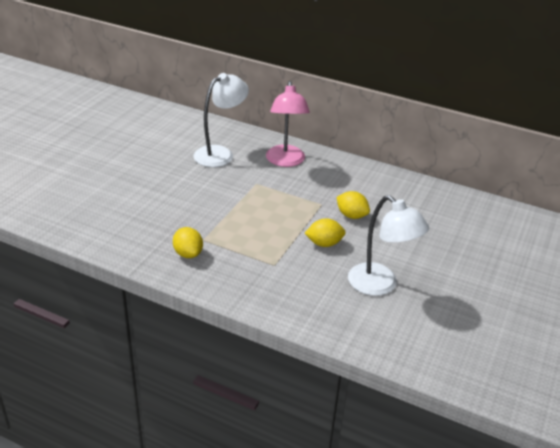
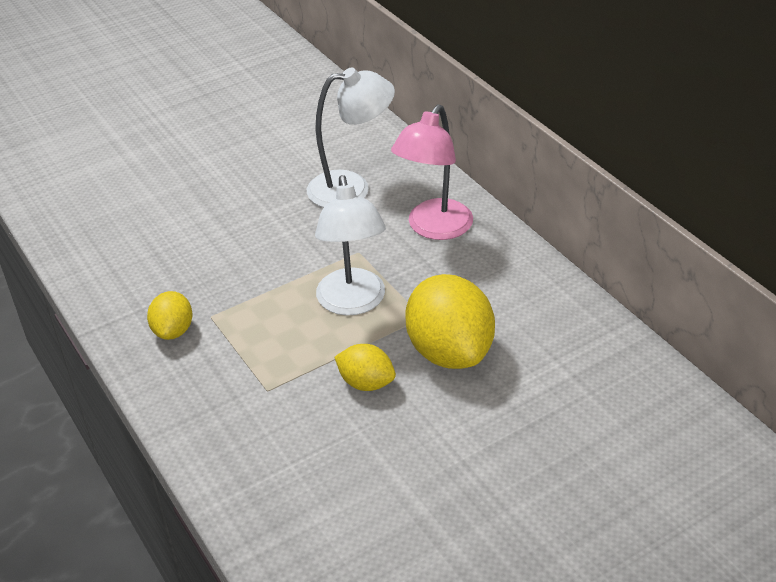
camera: 35 degrees right, 5 degrees up
yellow lemon [336,191,370,219] -> yellow lemon [405,274,495,369], size x1.90
white lamp [348,195,429,296] -> white lamp moved to [315,175,386,315]

